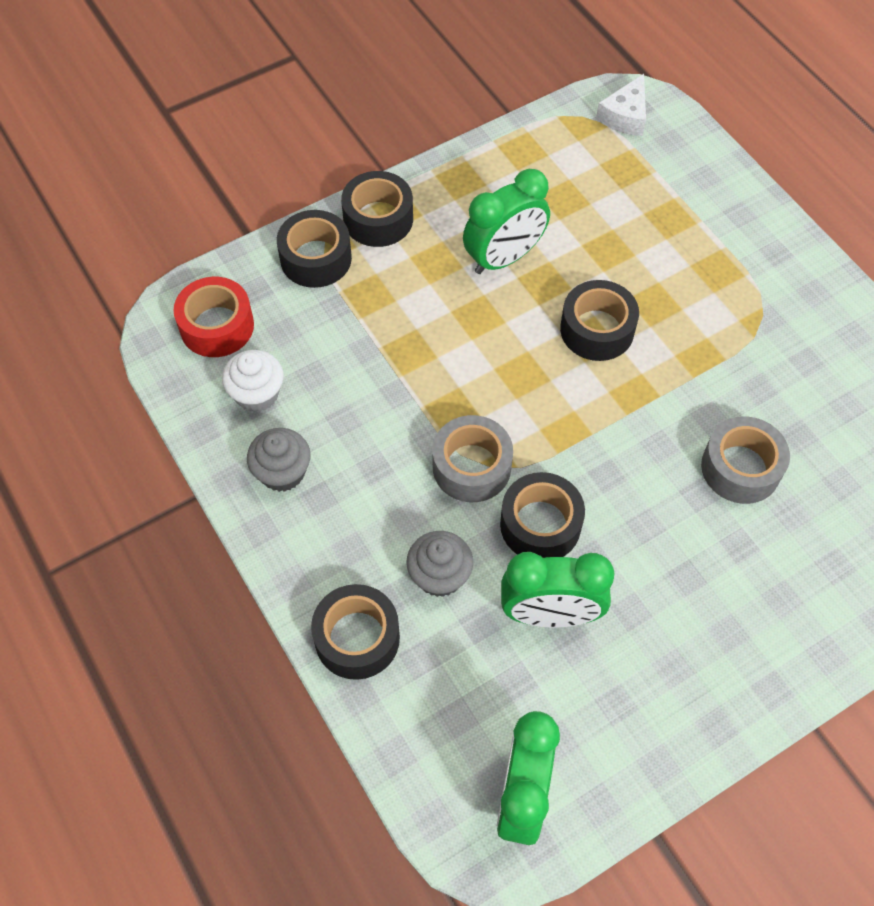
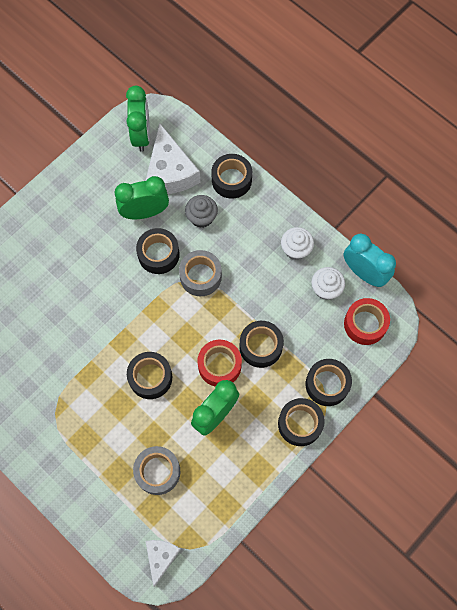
camera: 165 degrees right, 10 degrees up
grey cupcake [247,428,311,492] -> white cupcake [281,227,314,260]
grey tape [701,416,790,504] -> grey tape moved to [133,446,181,495]
none -> white cheese [146,123,200,194]
none -> red tape [197,340,242,387]
none -> black tape [239,321,284,368]
none -> turquoise clock [344,234,396,287]

